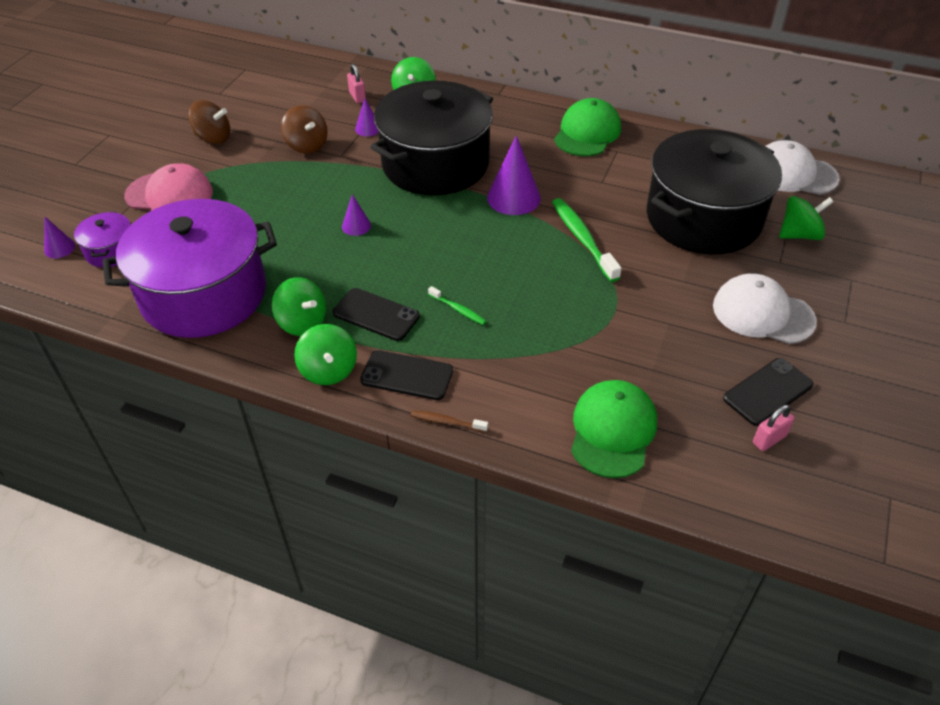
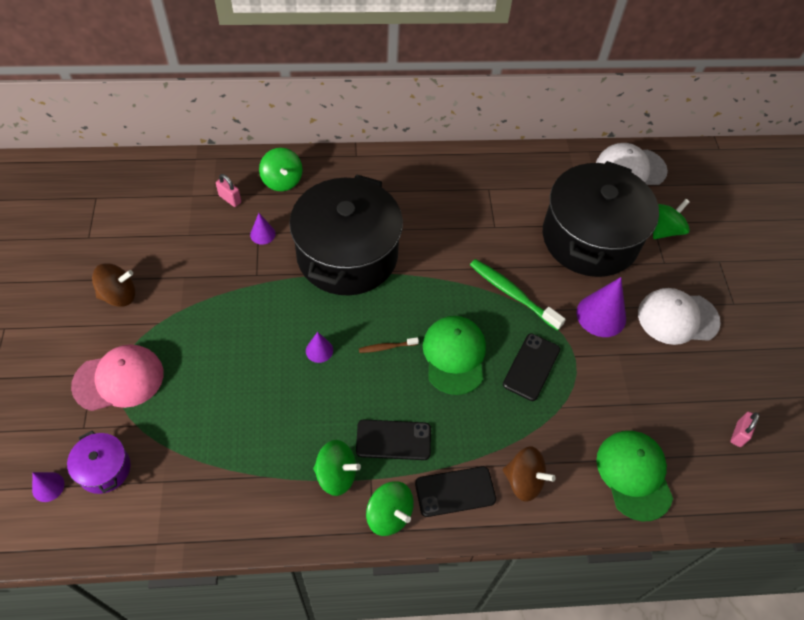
camera: 30 degrees left, 10 degrees up
purple pot [102,199,277,338] -> none
brown spinning top [281,105,328,154] -> brown spinning top moved to [503,446,556,502]
brown toothbrush [411,410,488,432] -> brown toothbrush moved to [359,337,419,353]
green toothbrush [428,286,486,325] -> none
purple cone [487,135,541,215] -> purple cone moved to [576,277,626,337]
green cap [554,98,621,156] -> green cap moved to [423,316,486,395]
black phone [723,358,814,426] -> black phone moved to [503,334,560,401]

